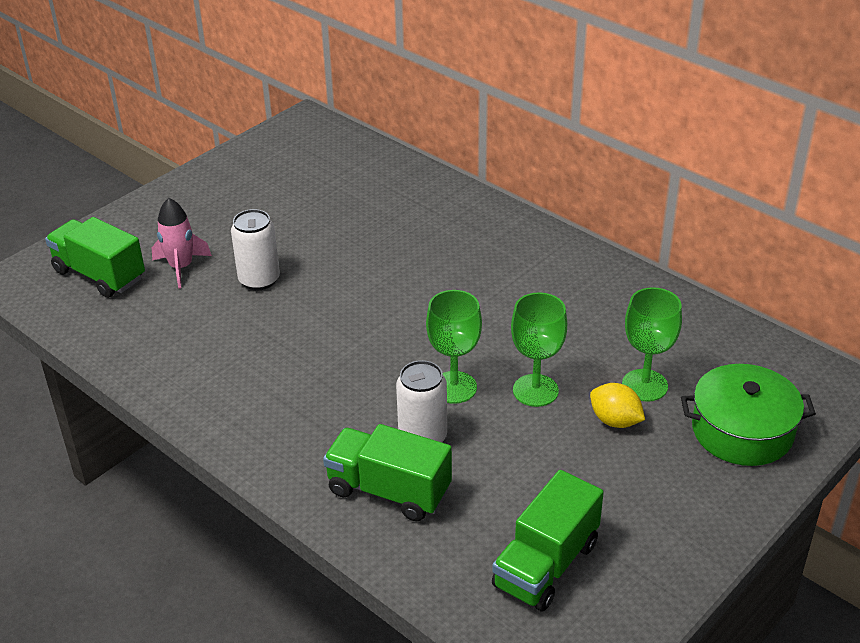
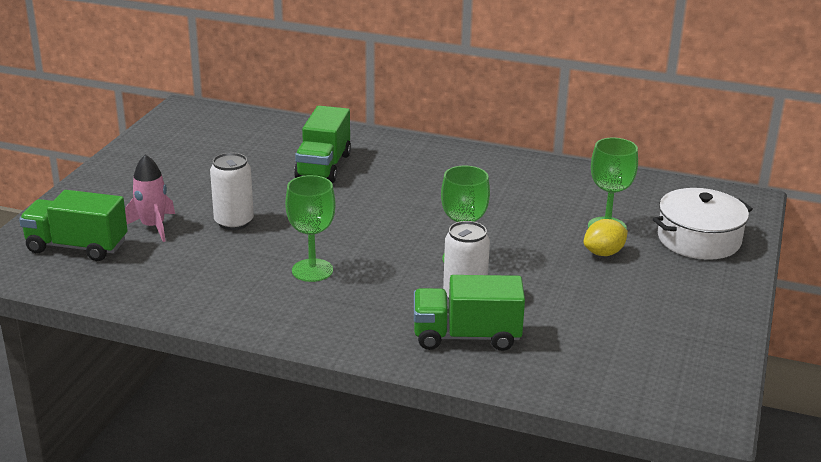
camera: 25 degrees left, 10 degrees down
green truck [492,470,604,612] -> green truck moved to [294,106,351,183]
green goblet [511,292,567,407] -> green goblet moved to [285,175,335,282]
yellow lemon [590,383,645,428] -> yellow lemon turned 45 degrees counterclockwise [584,219,628,256]
green pot [681,364,816,466] -> white pot [653,188,753,260]

